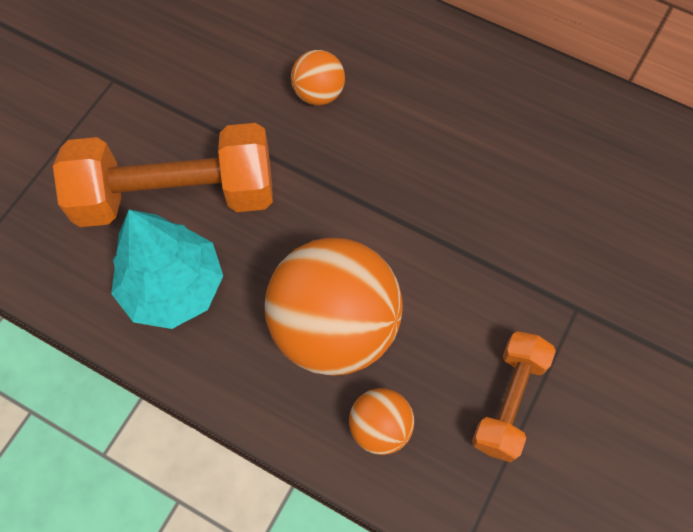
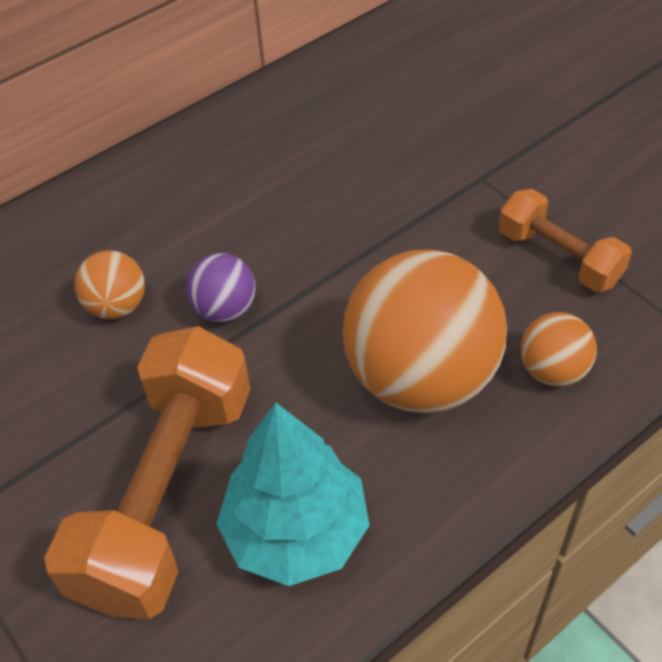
camera: 65 degrees left, 15 degrees down
none -> purple ball [186,253,256,322]

